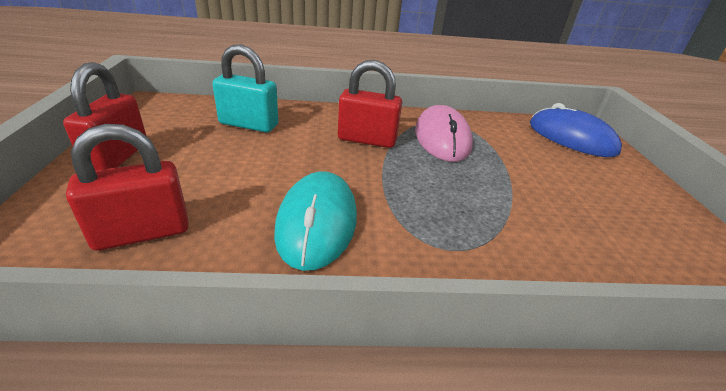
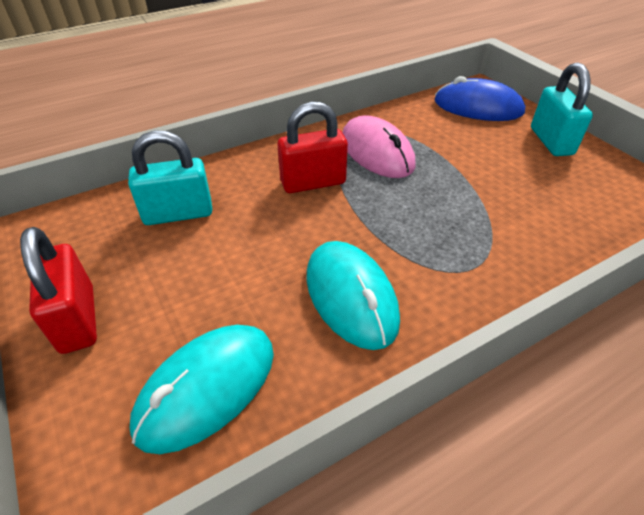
camera: 25 degrees left, 10 degrees up
red padlock [66,124,189,251] -> turquoise mouse [130,325,274,454]
none -> turquoise padlock [531,63,593,156]

